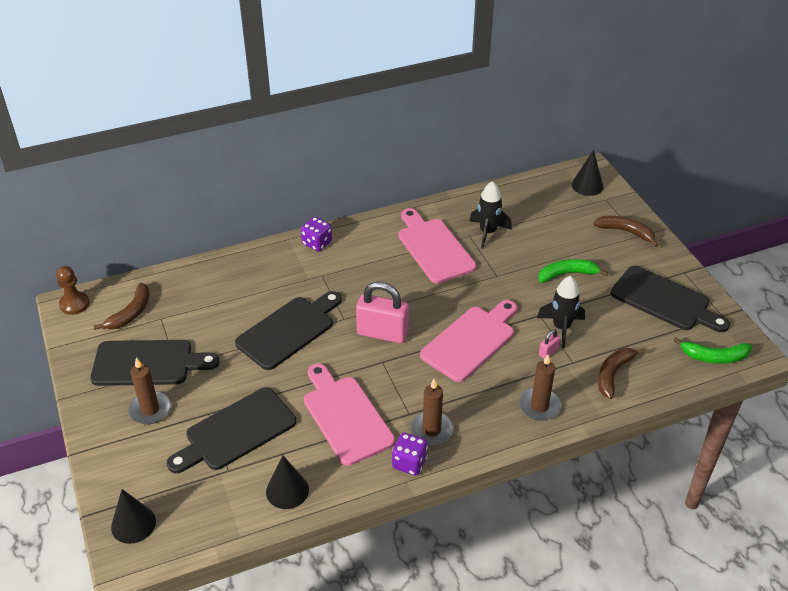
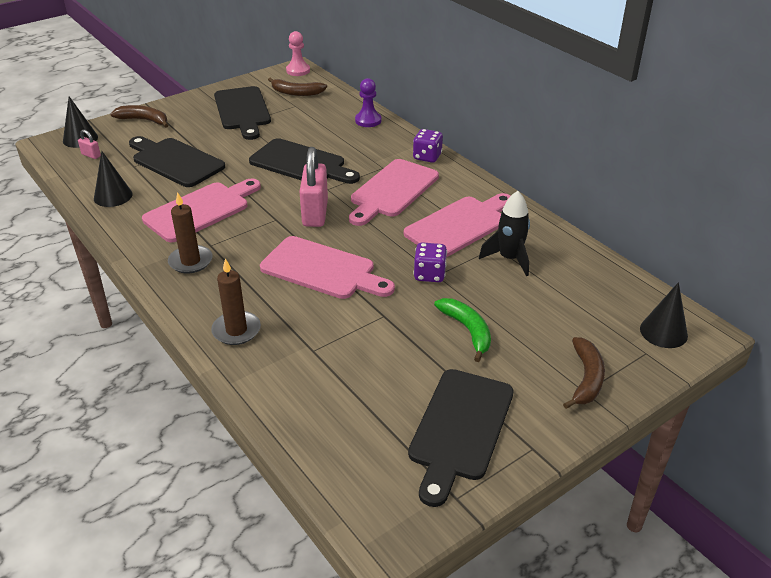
camera: 75 degrees right, 5 degrees down
brown pawn [56,266,90,315] -> pink pawn [286,31,310,76]
brown candle [128,358,171,424] -> none
purple dice [392,433,428,475] -> purple dice moved to [413,242,447,282]
black rocket [537,276,585,348] -> none
pink padlock [539,330,560,359] -> pink padlock moved to [78,130,101,159]
brown banana [598,348,646,399] -> brown banana moved to [110,105,168,128]
green banana [673,337,751,364] -> none
none -> pink cutting board [349,159,439,226]
none -> purple pawn [355,78,381,127]

